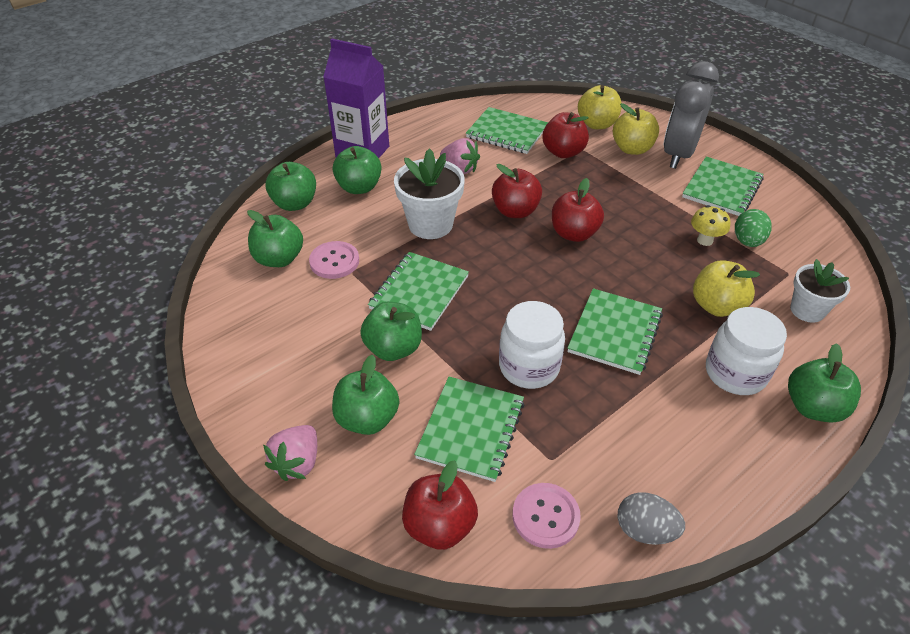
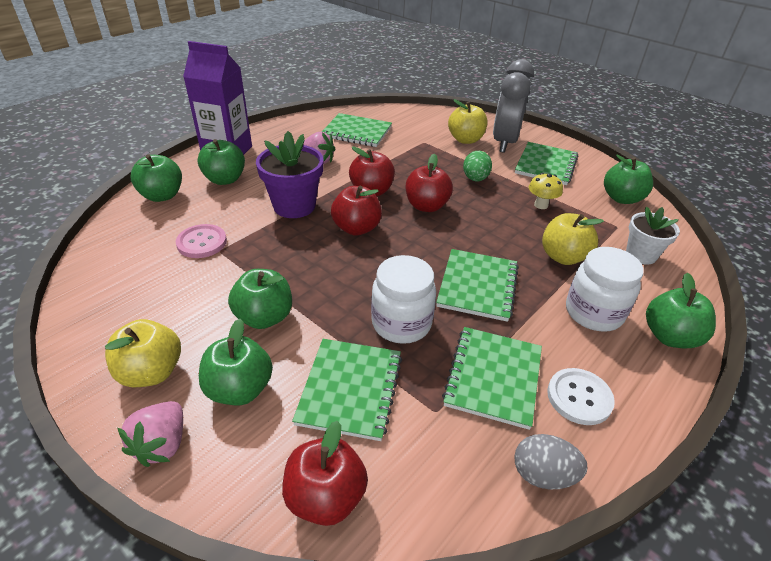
camera: 10 degrees left, 5 degrees down
green apple [247,210,303,267] -> green apple moved to [604,154,653,204]
green notebook [368,252,469,331] -> green notebook moved to [442,327,542,430]
white flower pot [394,148,465,239] -> purple flower pot [256,131,324,218]
pink button [512,483,581,549] -> none
red apple [542,112,589,158] -> red apple moved to [331,185,382,236]
yellow apple [578,85,622,129] -> yellow apple moved to [105,319,181,387]
green egg [735,209,772,247] -> green egg moved to [463,151,492,181]
none -> white button [547,368,615,425]

